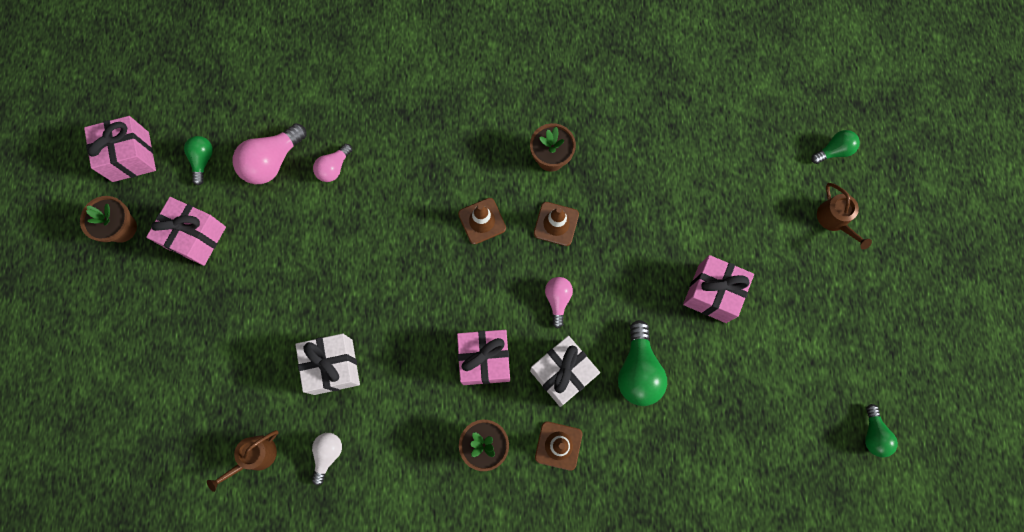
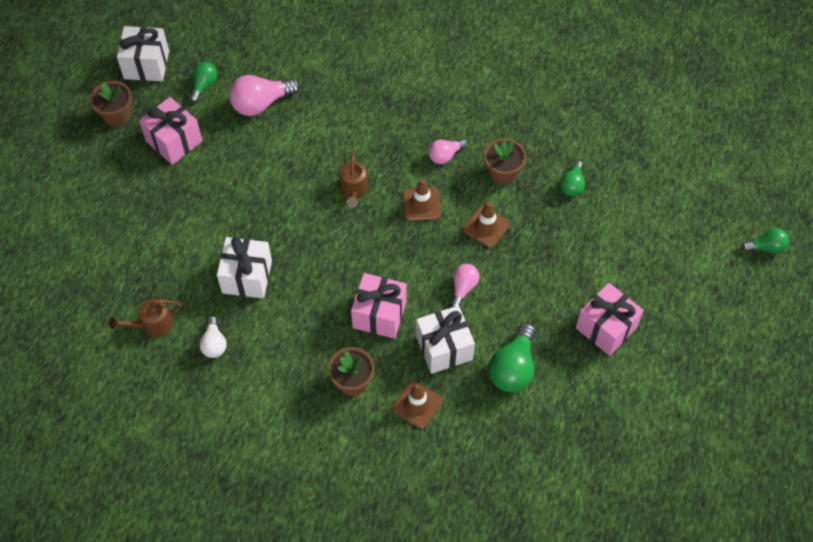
camera: 20 degrees right, 15 degrees down
pink gift [84,116,156,182] -> white gift [117,26,169,81]
white light bulb [312,433,342,485] -> white light bulb turned 135 degrees clockwise [199,316,227,358]
pink light bulb [313,144,352,182] -> pink light bulb moved to [429,138,467,164]
brown watering can [817,183,872,250] -> brown watering can moved to [339,152,369,208]
green light bulb [865,404,898,457] -> green light bulb moved to [560,160,585,196]

